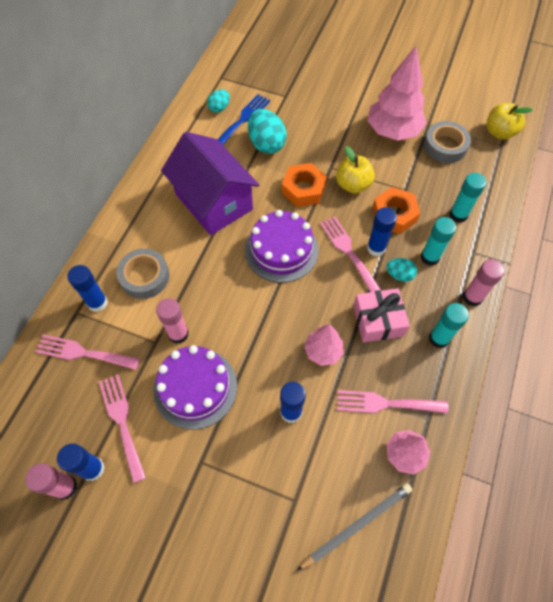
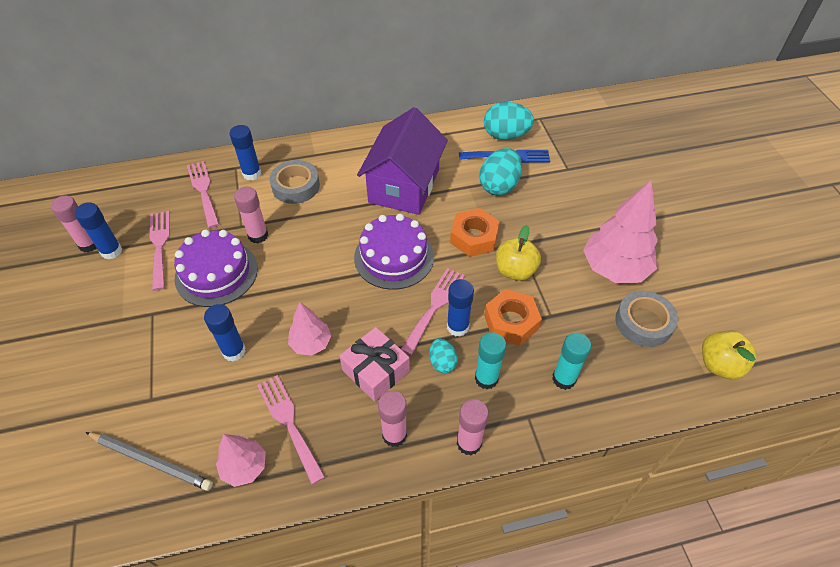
camera: 55 degrees right, 10 degrees down
pink fork [99,374,146,483] -> pink fork turned 45 degrees counterclockwise [150,211,170,291]
turquoise egg [207,89,230,113] -> turquoise egg [484,102,534,140], size x1.79
turquoise glue stick [429,303,469,348] -> pink glue stick [378,391,407,447]

